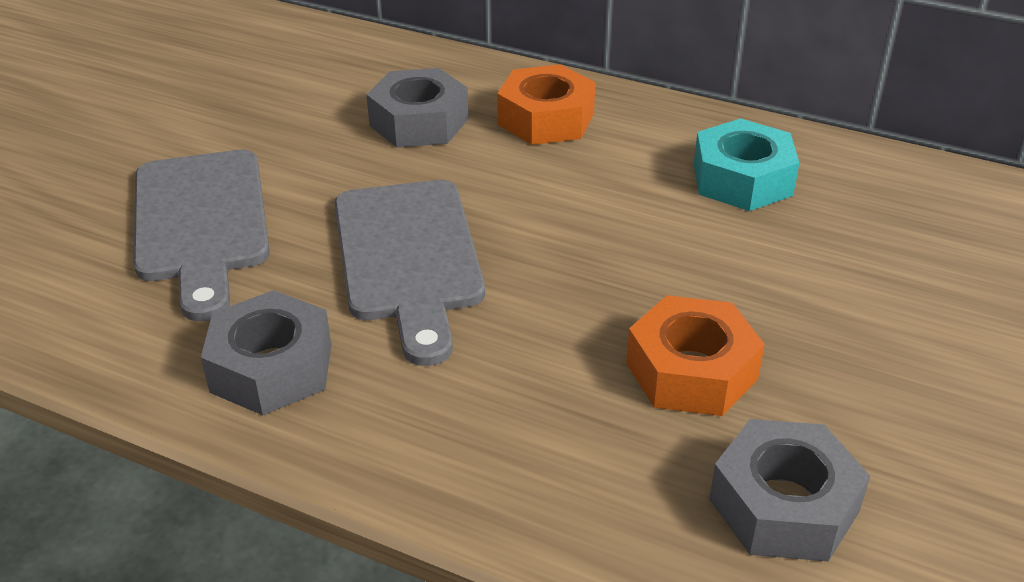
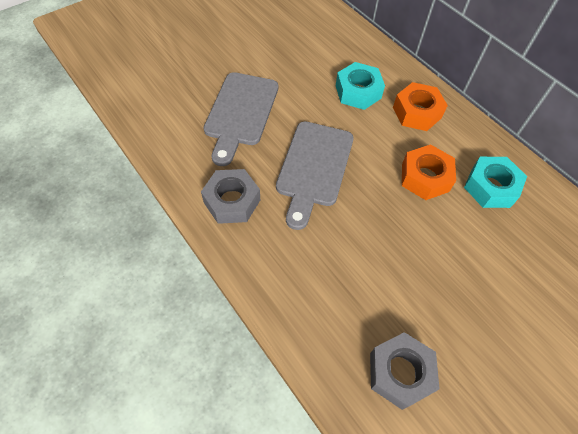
camera: 25 degrees right, 20 degrees up
grey nut [366,68,469,148] -> turquoise nut [336,62,385,110]
orange nut [626,295,765,416] -> orange nut moved to [402,144,456,200]

